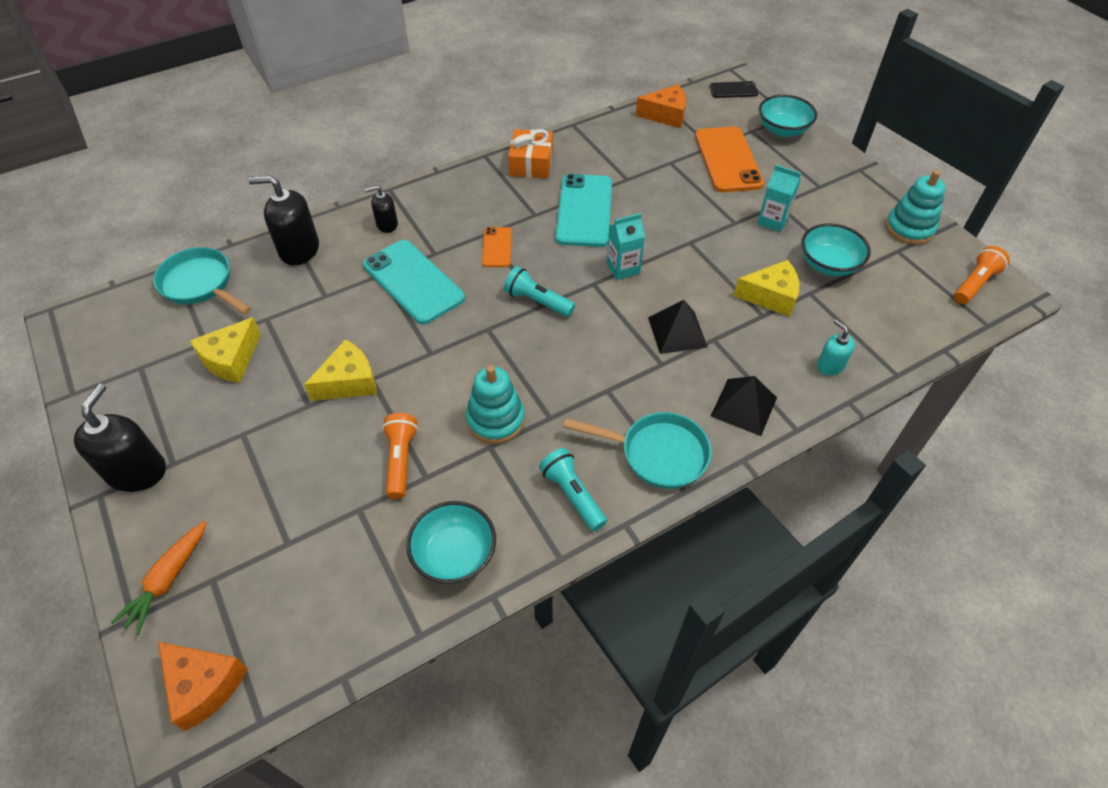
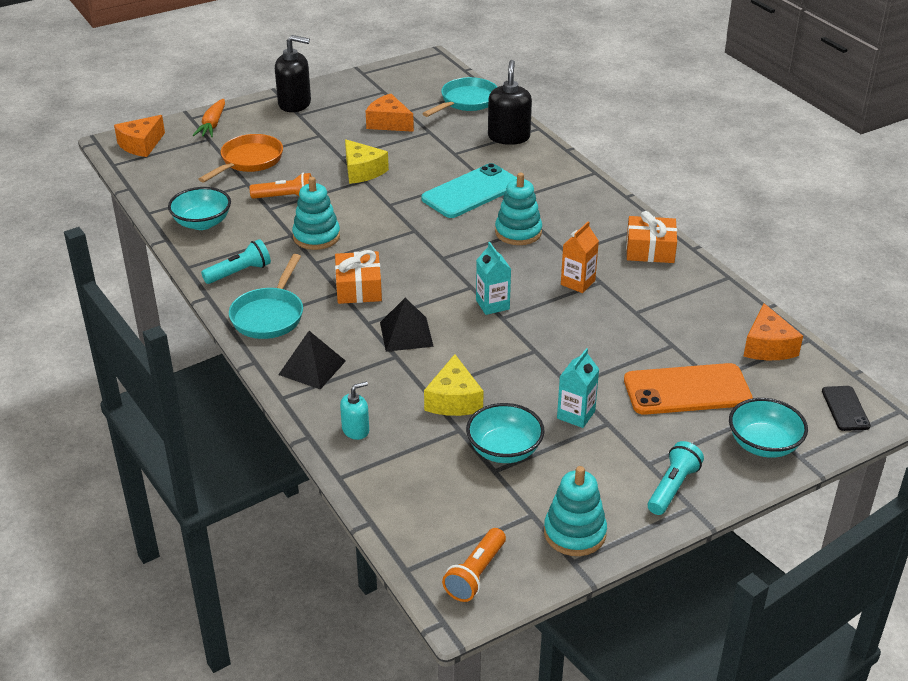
camera: 90 degrees right, 15 degrees down
orange carrot [111,521,207,635] -> orange carrot turned 105 degrees counterclockwise [193,99,225,137]
yellow cheese [190,317,261,383] -> orange cheese [366,94,414,132]
black soap dispenser [365,185,398,233] -> none
orange phone [482,227,512,267] -> turquoise stacking toy [495,173,542,245]
turquoise flashlight [504,266,575,317] -> turquoise flashlight moved to [648,441,704,515]
turquoise phone [556,174,612,247] -> orange carton [561,221,599,293]
orange flashlight [954,246,1010,304] -> orange flashlight turned 75 degrees clockwise [442,528,506,602]
none -> orange pan [198,134,283,183]
none -> orange gift [335,250,382,304]

